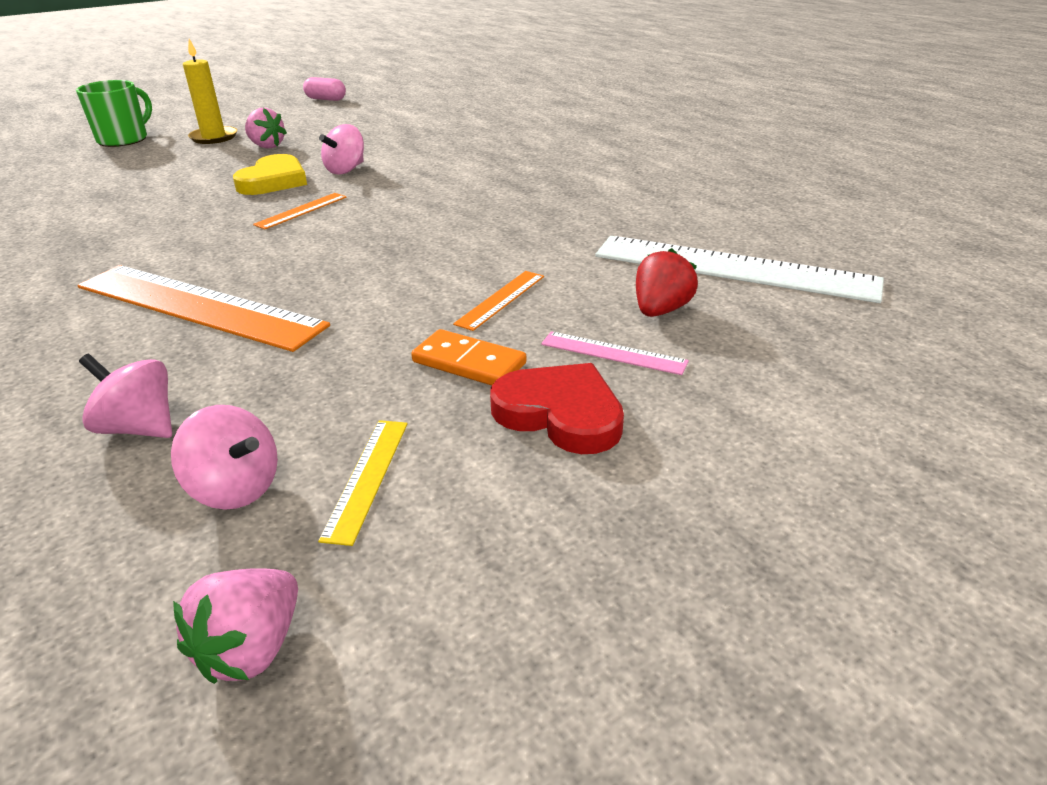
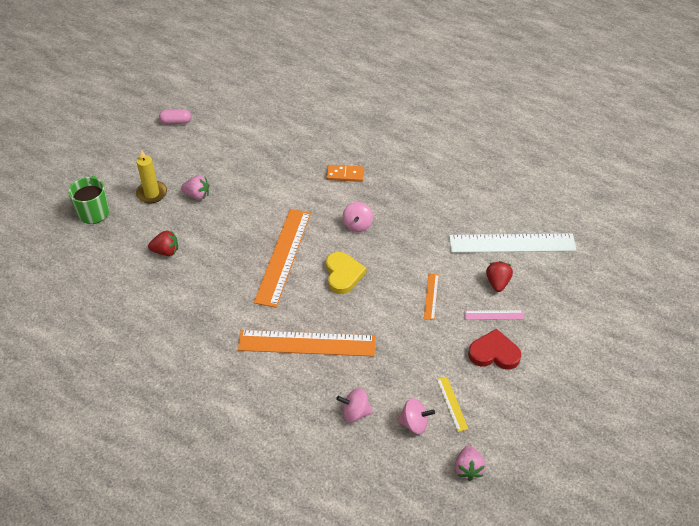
camera: 25 degrees left, 15 degrees up
yellow heart [233,154,307,195] -> yellow heart moved to [326,252,366,294]
orange ruler [253,193,347,229] -> orange ruler [254,209,311,308], size x2.26
pink spinning top [319,124,364,174] -> pink spinning top moved to [343,202,373,232]
orange domino [411,329,526,386] -> orange domino moved to [326,165,364,182]
none -> red strawberry [148,230,178,256]

